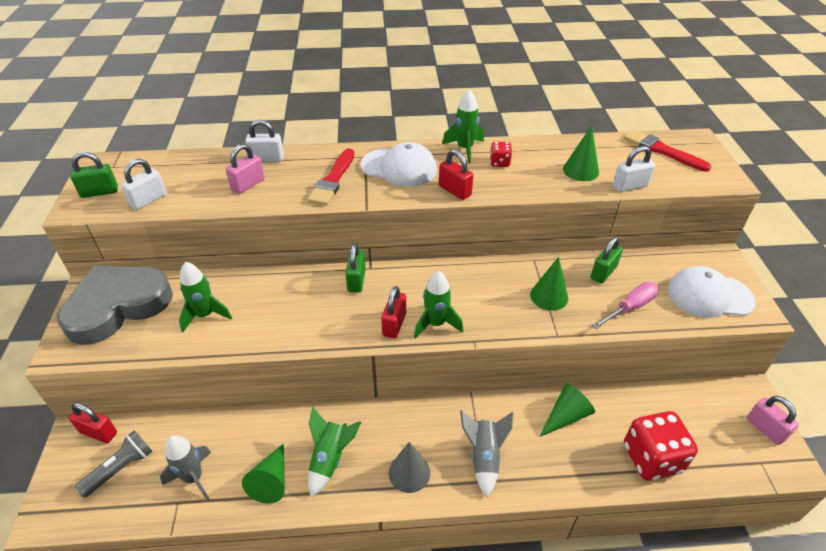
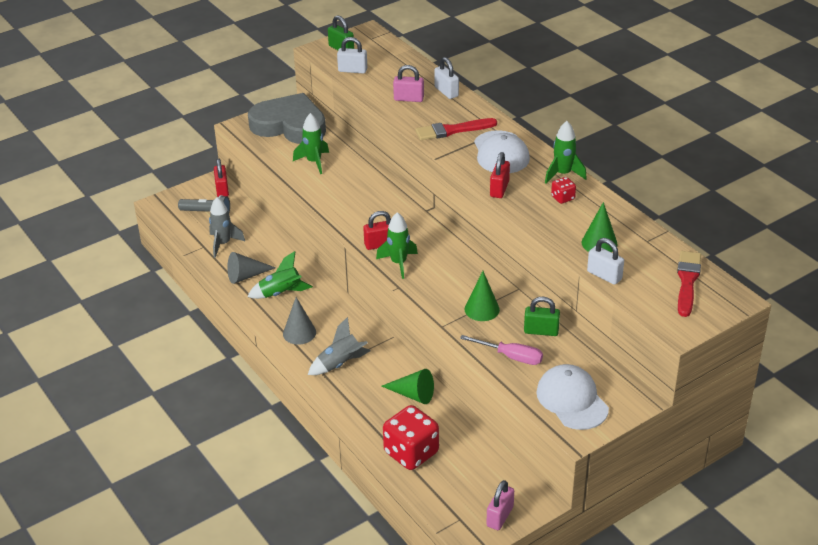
camera: 60 degrees right, 5 degrees down
green cone [242,443,285,503] -> grey cone [227,252,276,284]
green padlock [346,243,366,293] -> none

